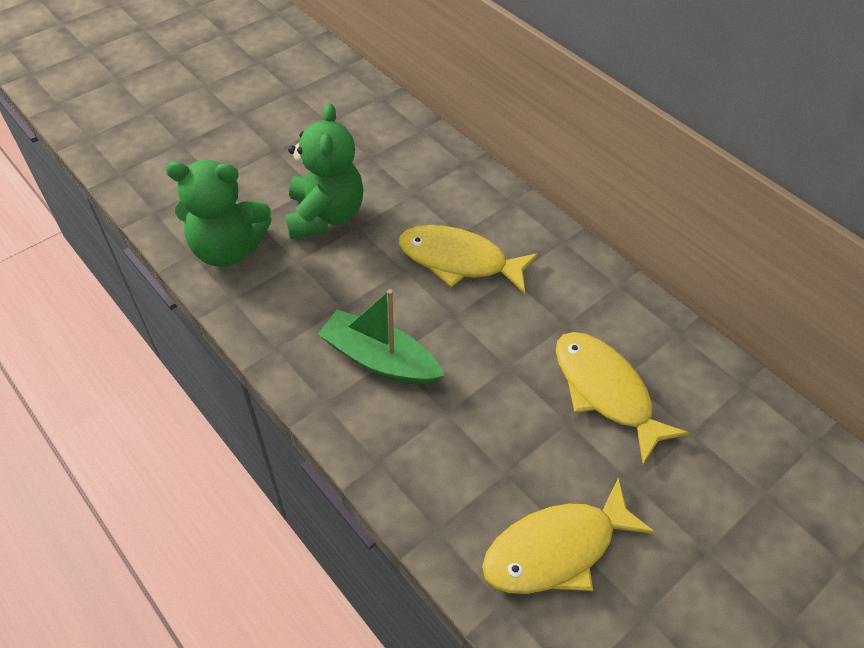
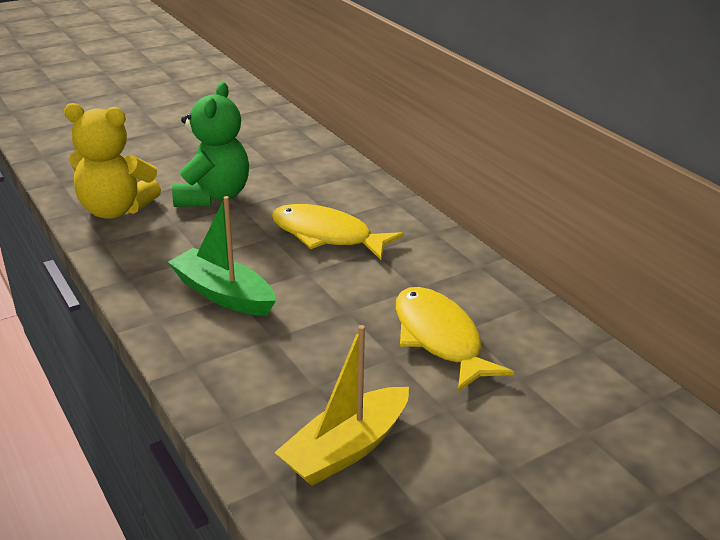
camera: 10 degrees right, 20 degrees down
green teddy bear [166,160,272,267] -> yellow teddy bear [64,103,161,219]
yellow fish [482,478,656,594] -> yellow boat [274,325,409,486]

